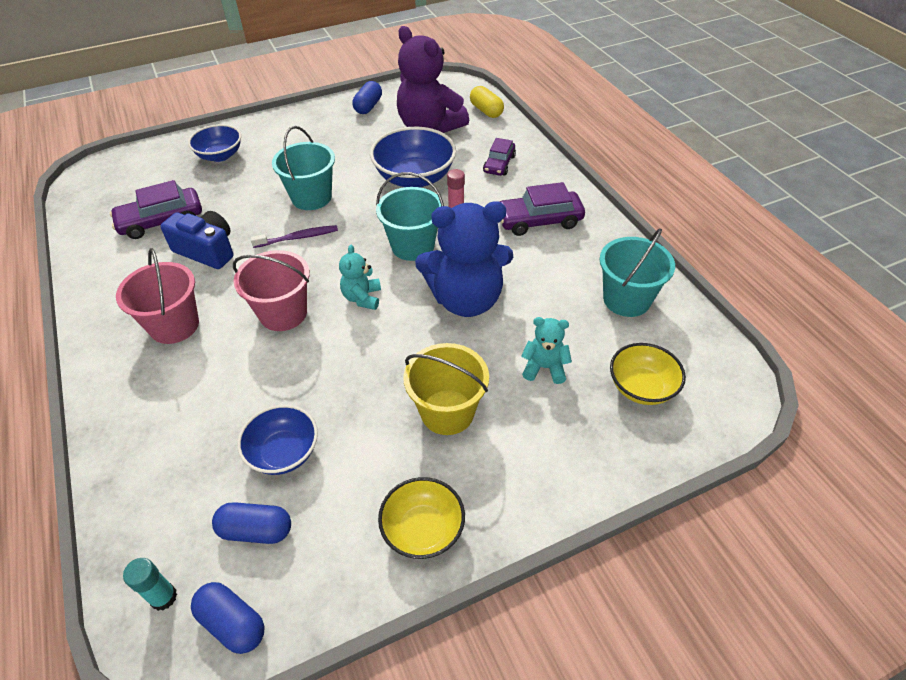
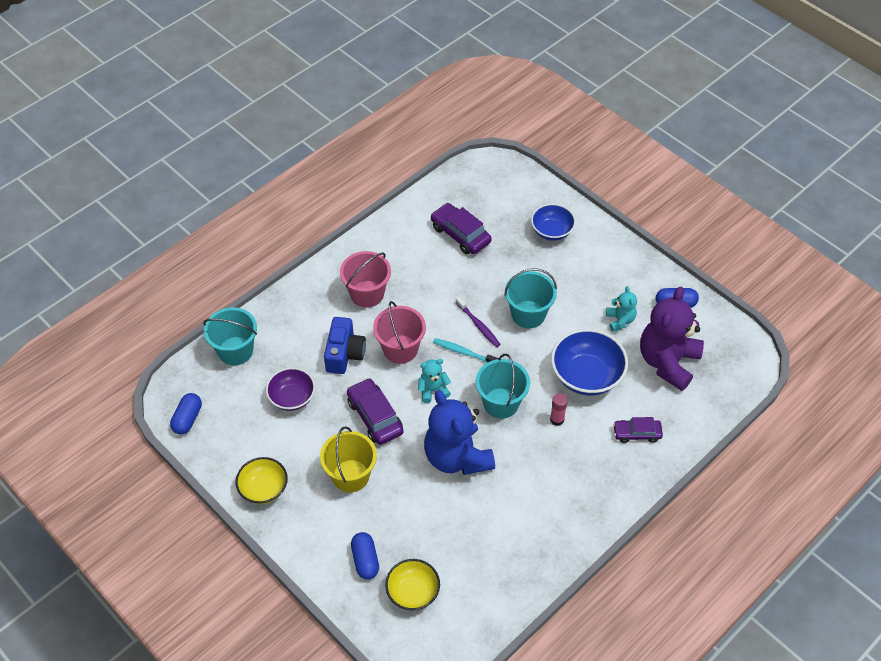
camera: 70 degrees right, 5 degrees up
turquoise glue stick [123,558,177,611] -> none
blue camera [160,211,234,269] -> blue camera moved to [324,317,366,374]
blue capsule [212,502,291,544] -> blue capsule moved to [351,532,379,579]
blue bowl [237,405,318,475] -> purple bowl [266,367,315,411]
yellow capsule [470,86,504,118] -> none
purple car [499,182,585,236] -> purple car moved to [347,378,404,445]
turquoise teddy bear [521,317,572,384] -> turquoise teddy bear moved to [606,286,637,332]
turquoise bucket [599,228,675,317] -> turquoise bucket moved to [203,307,257,365]
none -> turquoise toothbrush [433,338,498,363]

